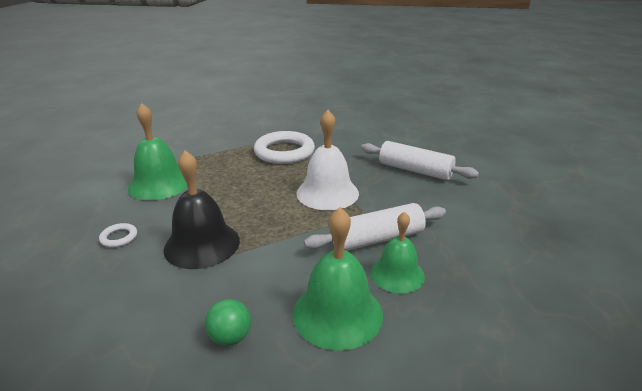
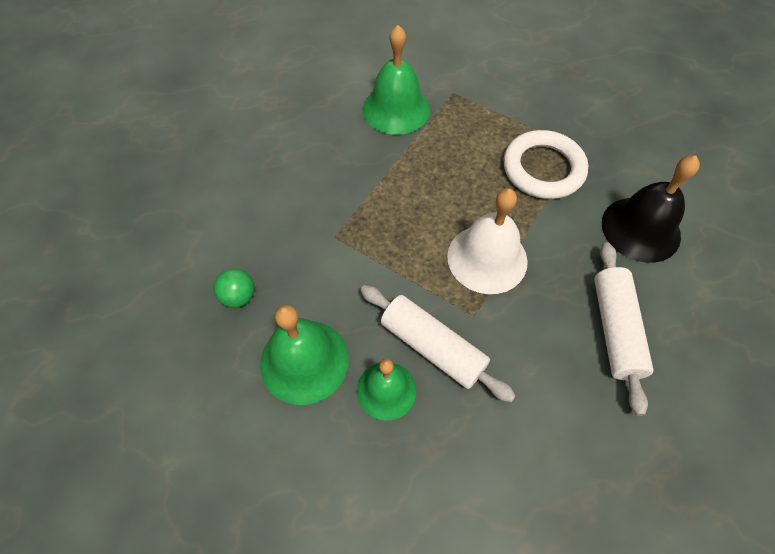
camera: 60 degrees right, 30 degrees up
white ring [99,223,137,247] -> none
black bell [163,150,240,269] -> black bell moved to [602,156,700,263]

